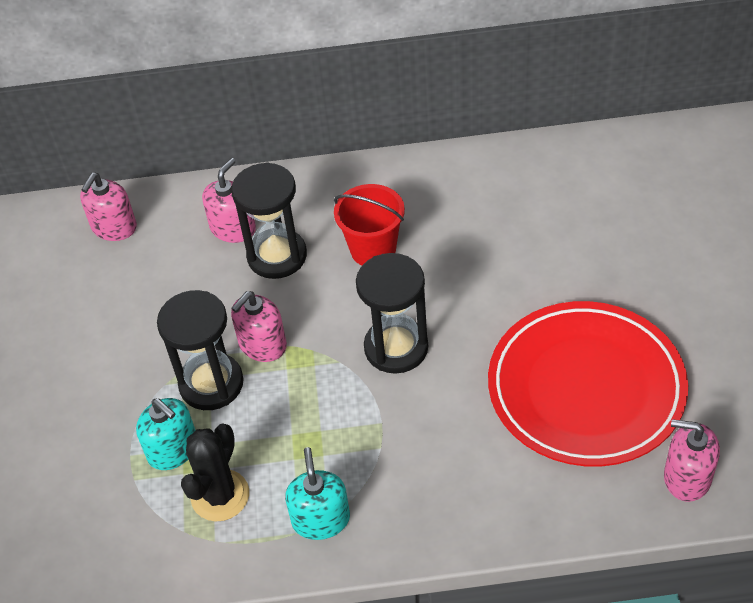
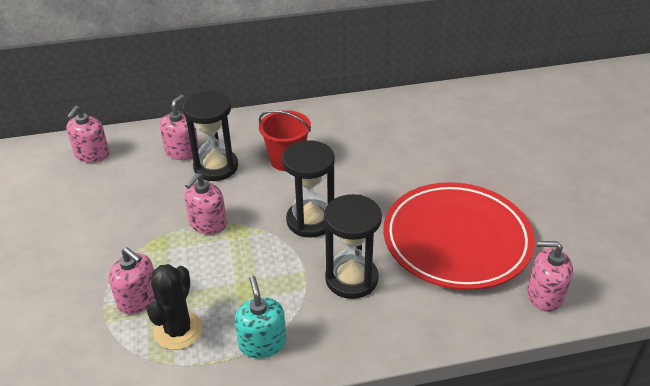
camera: 10 degrees left, 10 degrees down
turquoise soap dispenser [136,398,195,470] -> pink soap dispenser [108,247,156,314]
black hourglass [157,290,244,410] -> black hourglass moved to [324,194,382,299]

